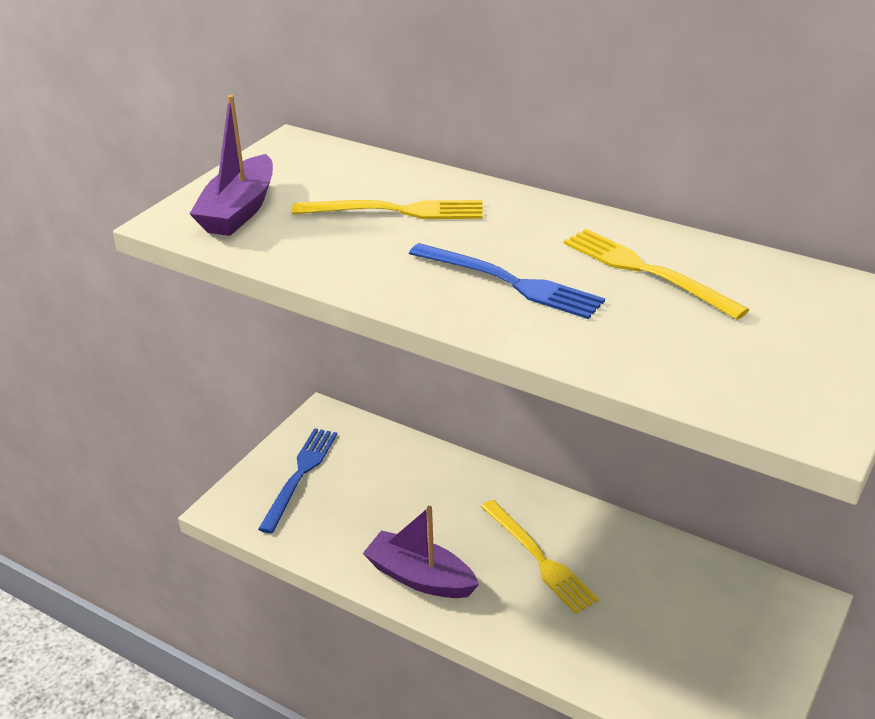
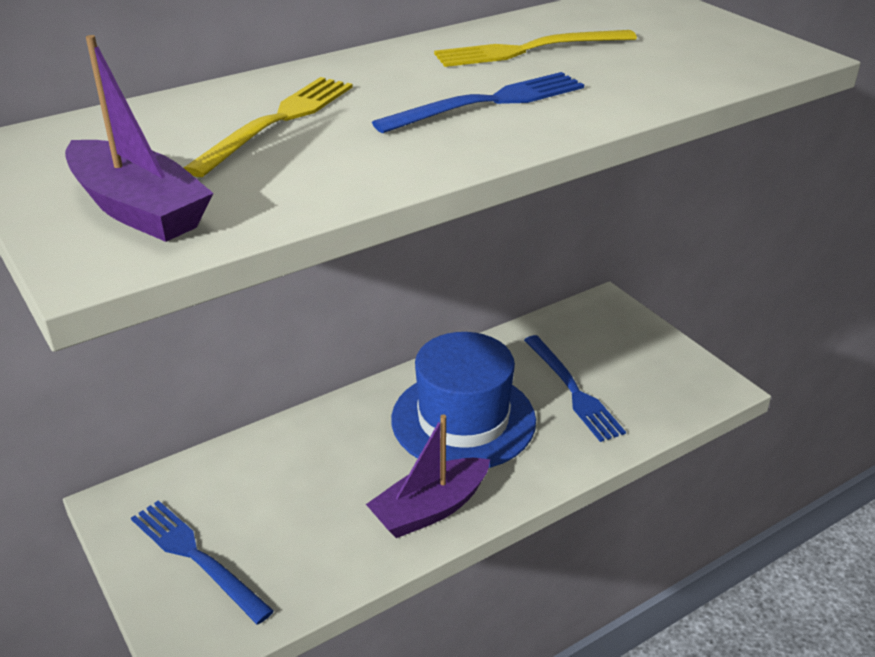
camera: 65 degrees left, 0 degrees up
yellow fork [481,500,599,614] -> blue hat [391,332,536,468]
none -> blue fork [524,335,626,442]

